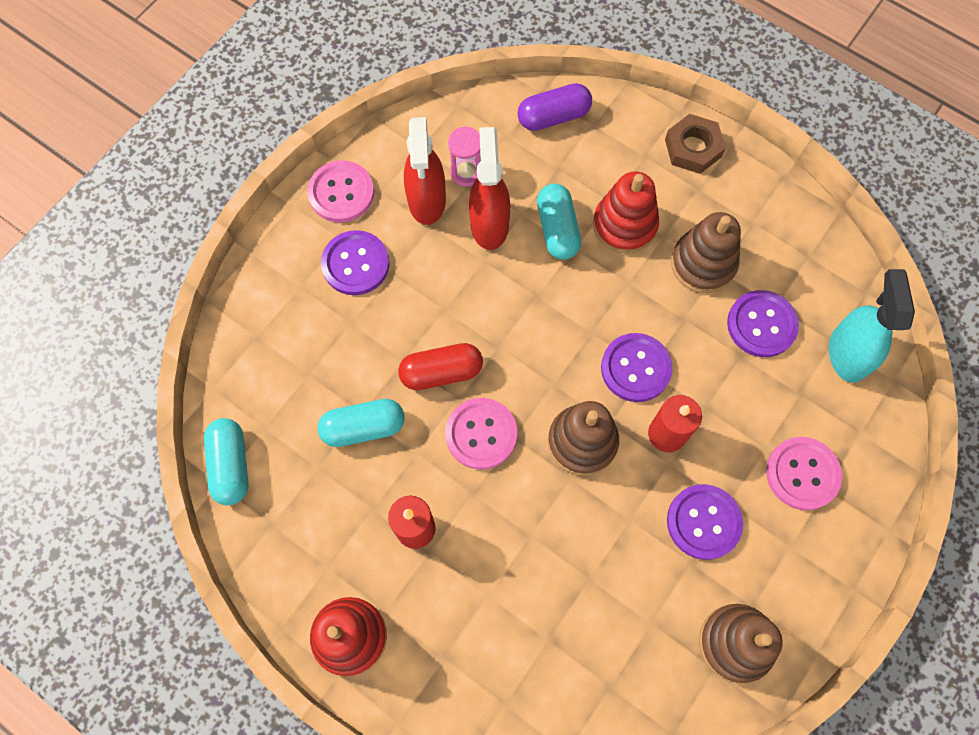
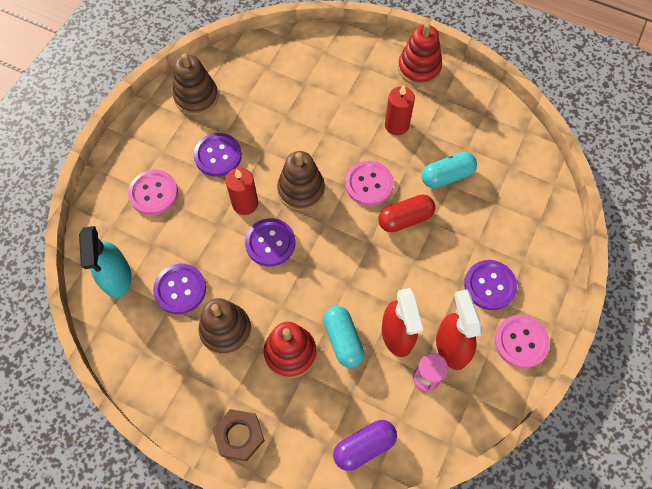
camera: 170 degrees right, 5 degrees down
turquoise capsule [204,418,248,505] -> none

